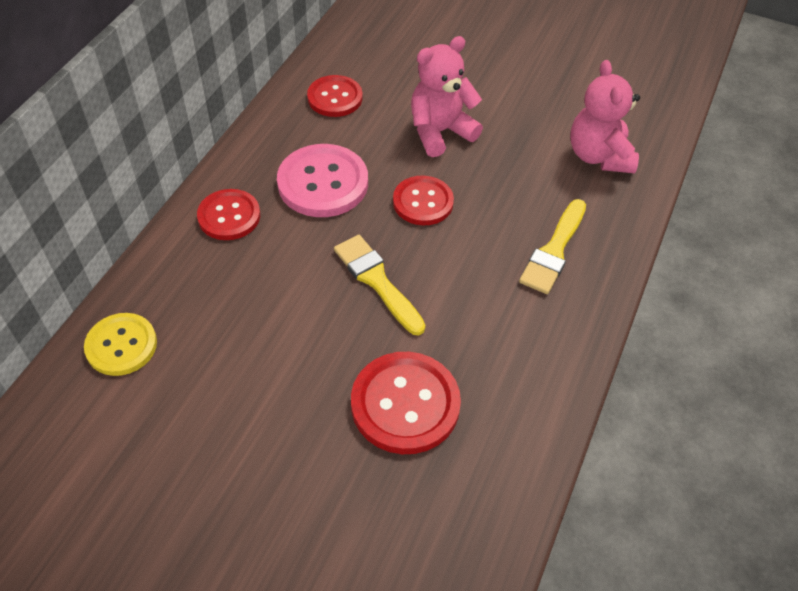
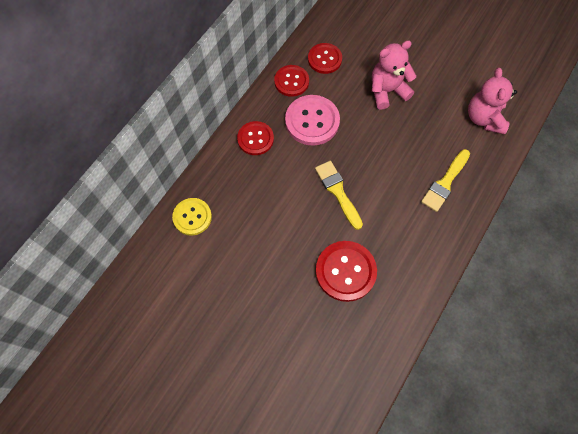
camera: 10 degrees right, 15 degrees up
red button [393,175,454,225] -> red button moved to [274,65,309,97]

